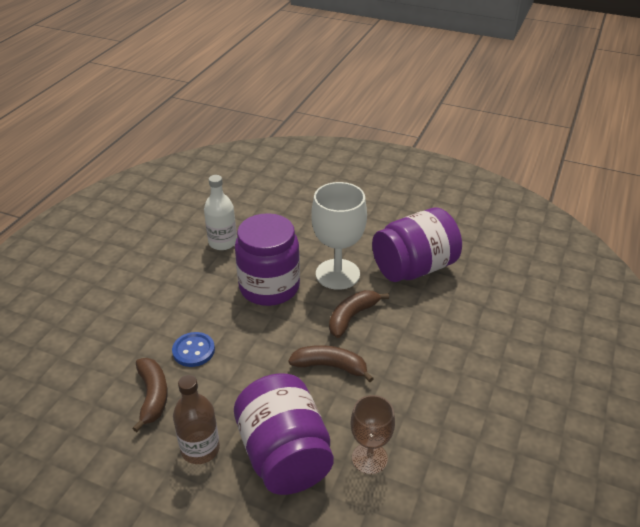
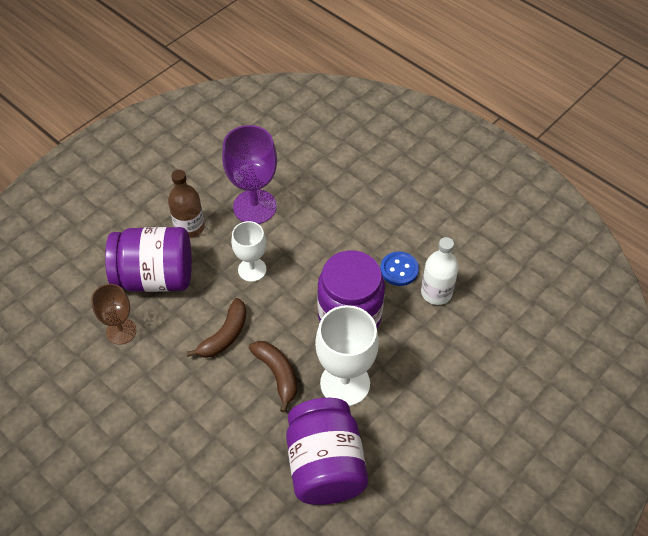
camera: 110 degrees right, 15 degrees up
brown banana [132,358,168,432] -> purple goblet [222,125,277,224]
blue button [172,332,215,367] -> blue button moved to [380,251,419,286]
none -> white goblet [231,221,267,282]

